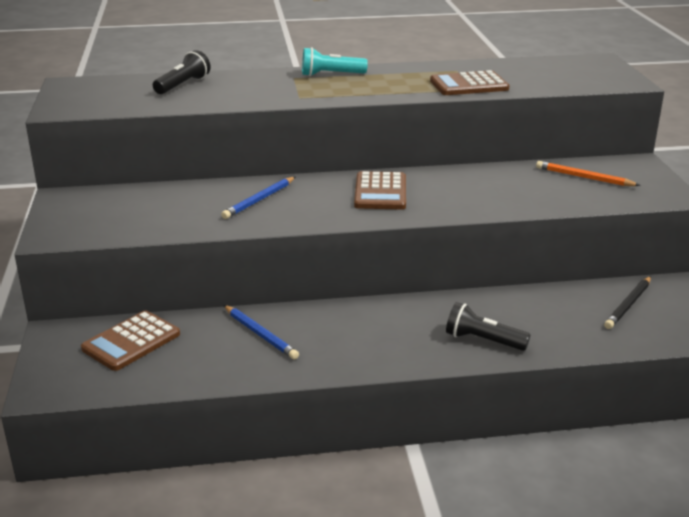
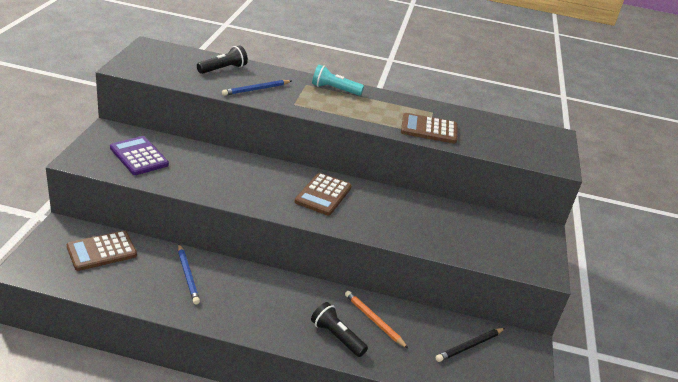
camera: 15 degrees right, 5 degrees up
blue pencil [221,177,295,219] -> blue pencil moved to [222,80,291,96]
orange pencil [536,161,641,186] -> orange pencil moved to [345,291,409,349]
none -> purple calculator [110,136,169,175]

